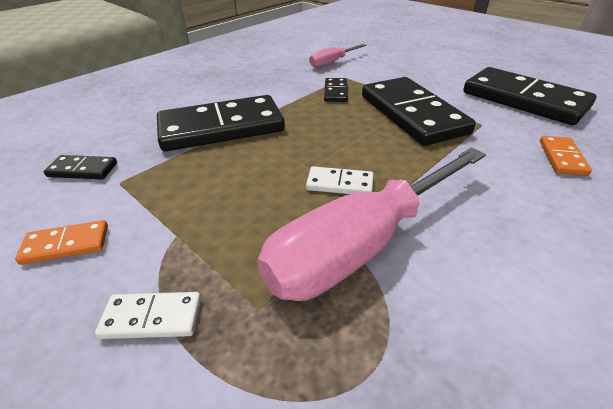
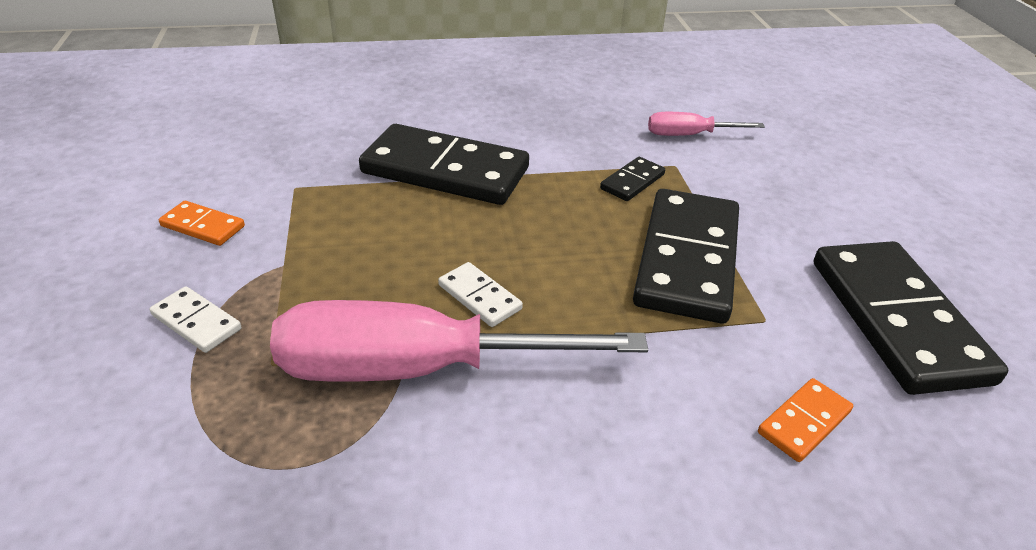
camera: 35 degrees right, 0 degrees up
black domino [44,155,117,180] -> none

